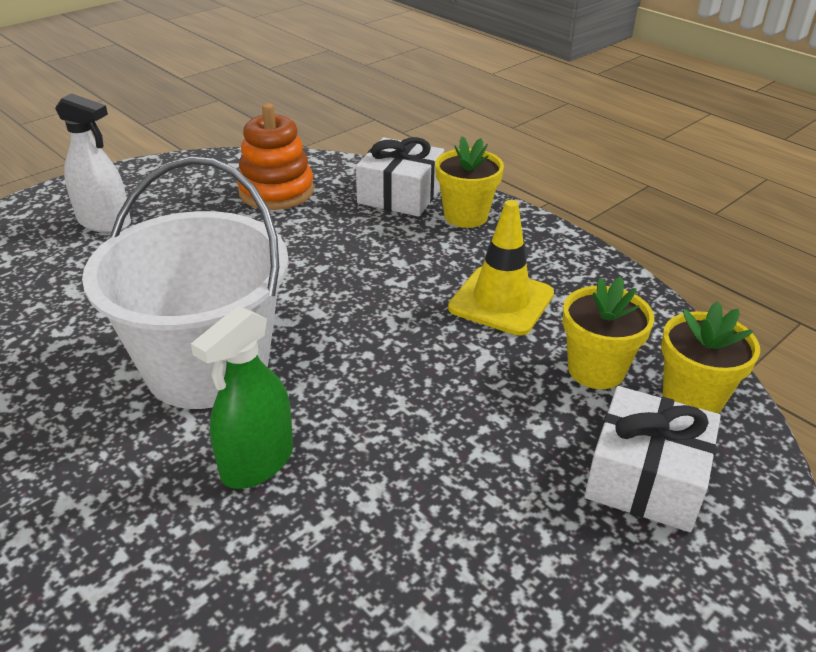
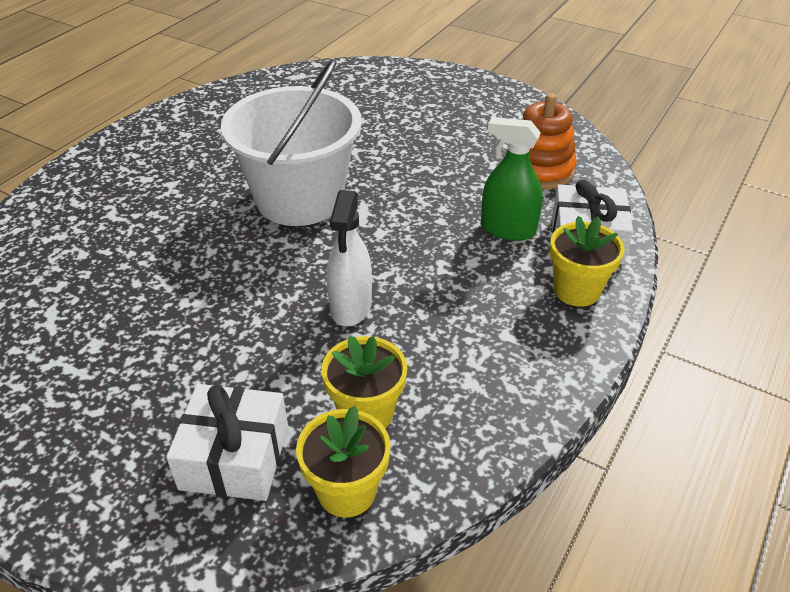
camera: 75 degrees right, 5 degrees up
white spray bottle [55,93,131,233] -> white spray bottle moved to [327,190,372,326]
green spray bottle [191,306,293,489] -> green spray bottle moved to [481,117,543,241]
yellow traffic cone [448,200,554,336] -> none

